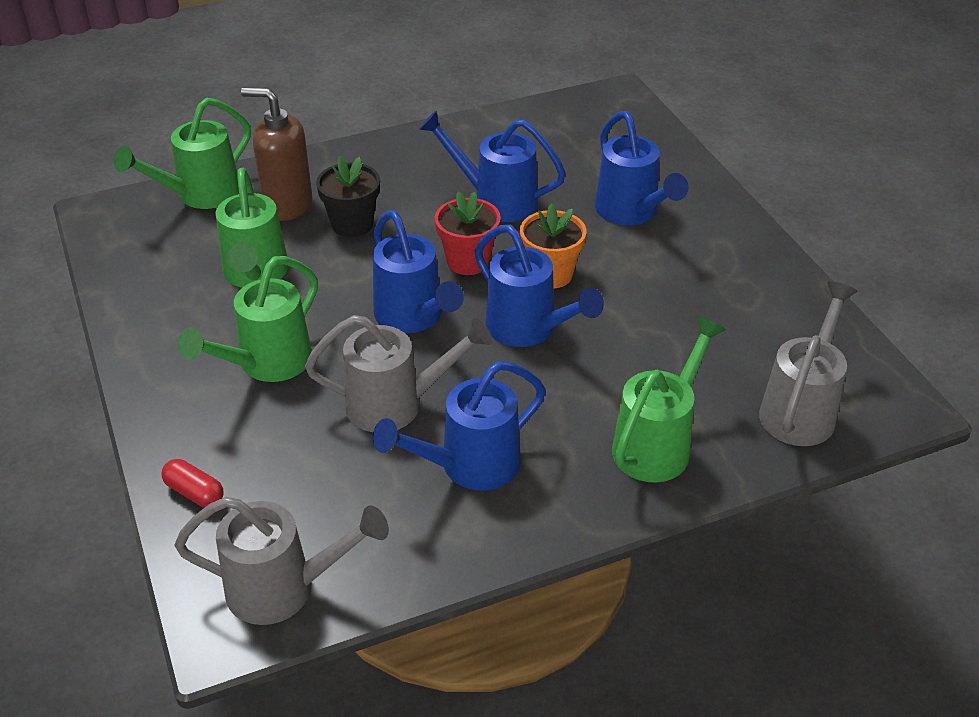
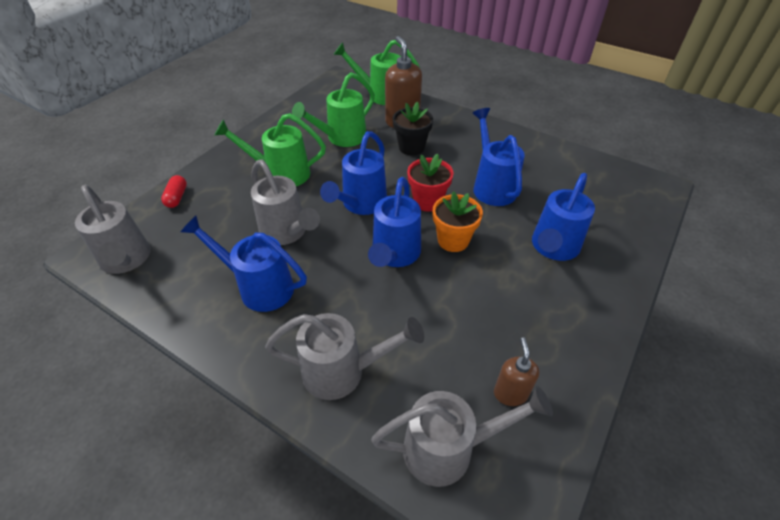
camera: 55 degrees right, 5 degrees up
green watering can [612,316,726,482] -> grey watering can [265,313,424,400]
none -> brown soap dispenser [494,337,540,406]

